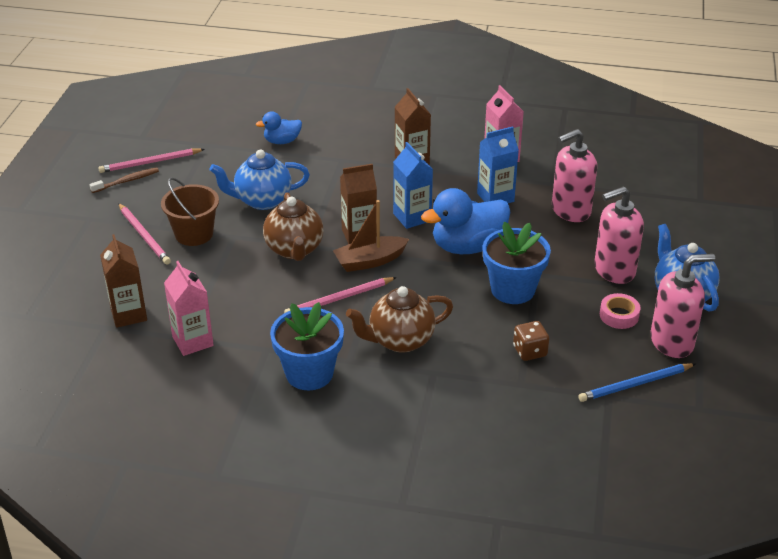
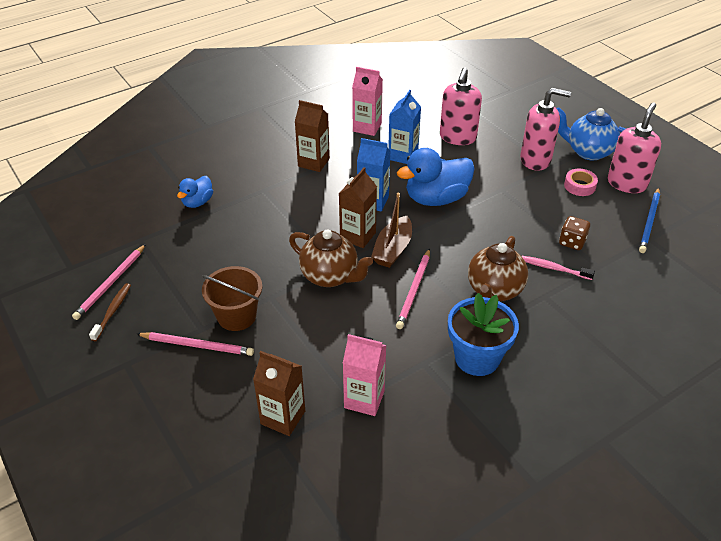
camera: 45 degrees left, 5 degrees up
blue teapot [209,150,310,210] -> none
blue duck [421,188,511,254] -> blue duck turned 45 degrees clockwise [397,148,475,206]
blue flower pot [482,222,551,304] -> none
pink soap dispenser [594,186,644,284] -> pink soap dispenser turned 105 degrees counterclockwise [520,88,571,171]
none -> pink toothbrush [522,256,595,280]

